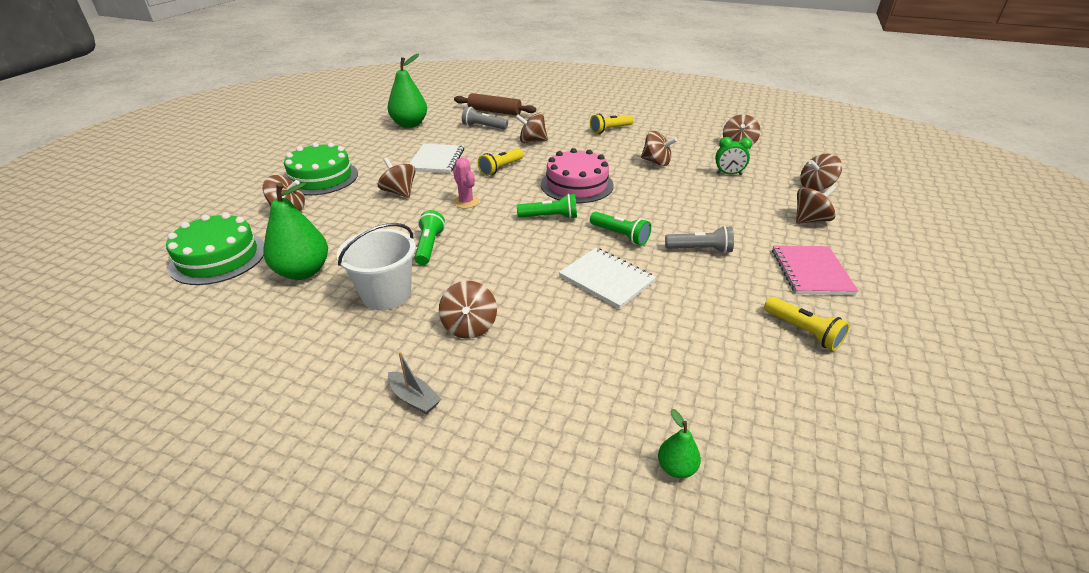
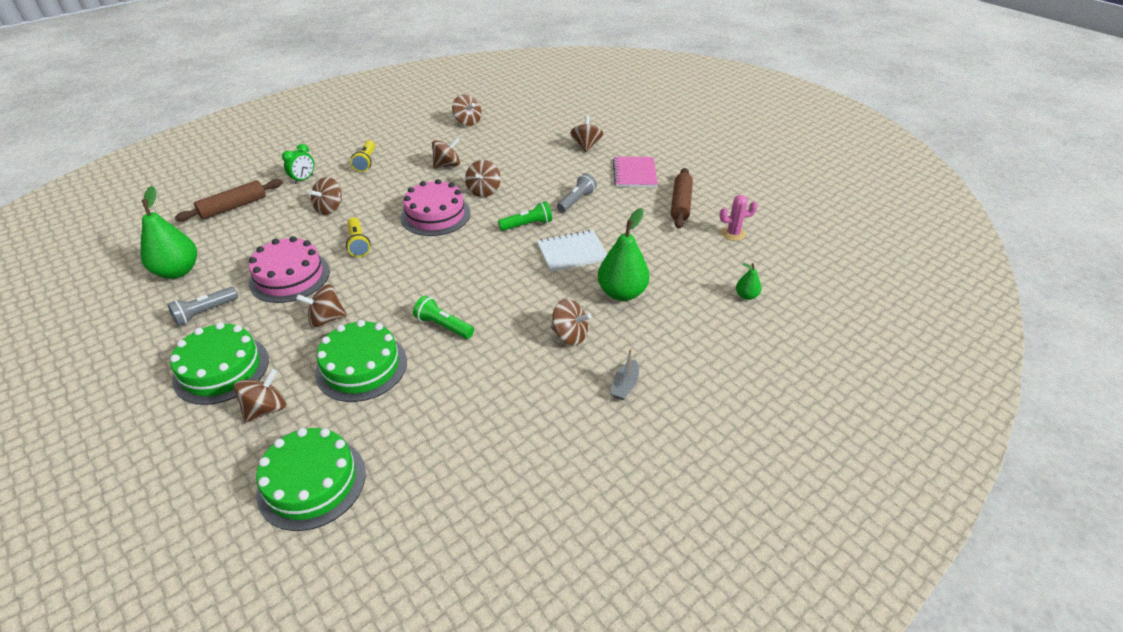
camera: 60 degrees left, 5 degrees up
green pear [263,182,328,280] -> green pear moved to [598,208,650,301]
white bucket [337,223,416,310] -> none
grey boat [388,352,441,414] -> grey boat turned 135 degrees clockwise [610,349,639,400]
white notebook [409,143,464,173] -> pink cake [249,236,330,303]
pink cactus [453,158,479,209] -> pink cactus moved to [719,195,758,241]
grey flashlight [462,106,508,130] -> grey flashlight moved to [167,287,238,326]
green flashlight [517,194,577,219] -> none
green clock [715,137,752,175] -> green clock moved to [282,144,314,184]
yellow flashlight [764,297,850,351] -> brown rolling pin [671,168,693,229]
pink notebook [772,245,859,295] -> pink notebook turned 60 degrees clockwise [613,156,658,187]
brown spinning top [800,154,842,191] -> brown spinning top moved to [465,160,501,197]
none -> green cake [315,320,407,402]

